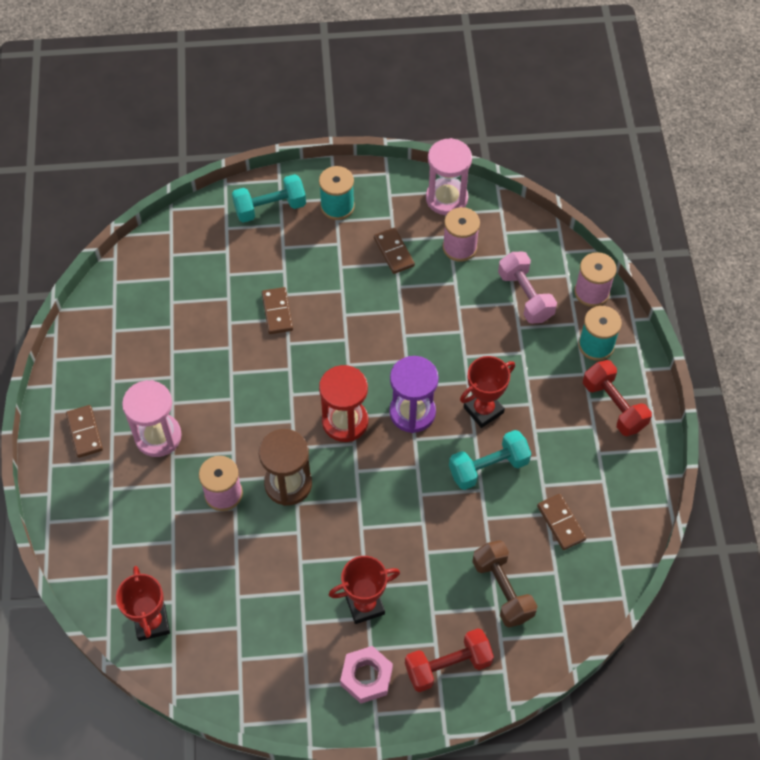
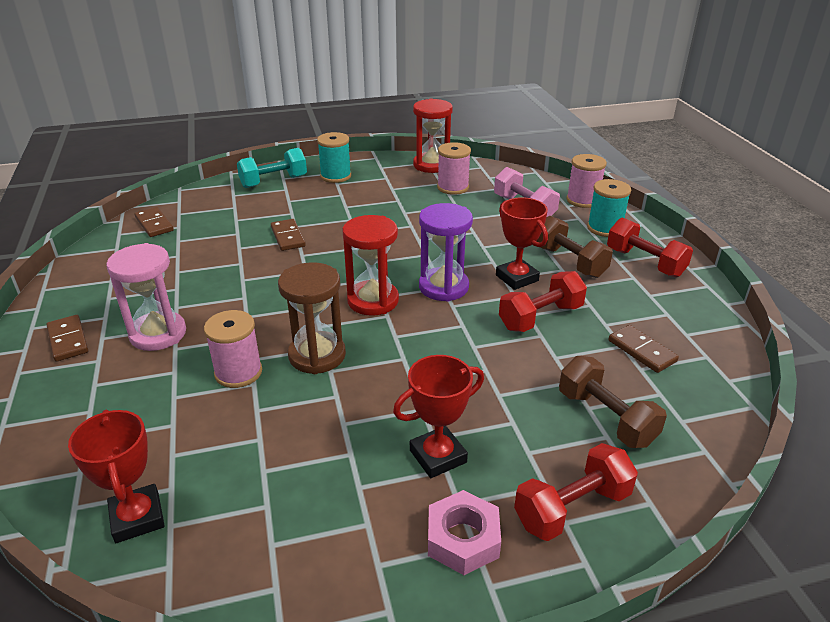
camera: 10 degrees left, 25 degrees down
brown domino [374,228,415,274] -> brown domino moved to [135,207,174,237]
pink hourglass [426,138,472,215] -> red hourglass [413,99,453,173]
turquoise dumbbell [449,430,531,490] -> red dumbbell [499,271,587,332]
red trophy [460,356,515,428] -> red trophy turned 75 degrees counterclockwise [496,197,548,290]
none -> brown dumbbell [536,216,613,278]

